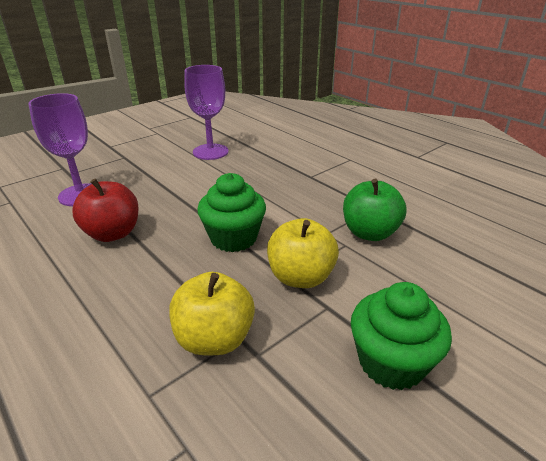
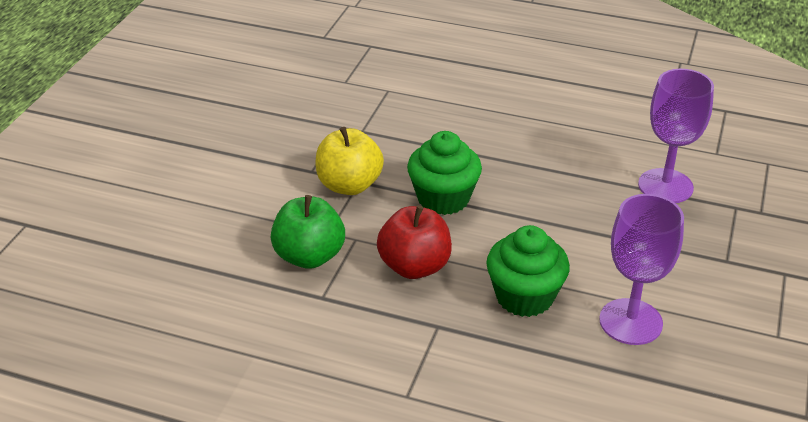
camera: 150 degrees right, 5 degrees up
red apple [72,178,139,242] -> red apple moved to [377,205,452,279]
yellow apple [169,272,255,355] -> none
green cupcake [351,282,452,390] -> green cupcake moved to [486,225,570,317]

